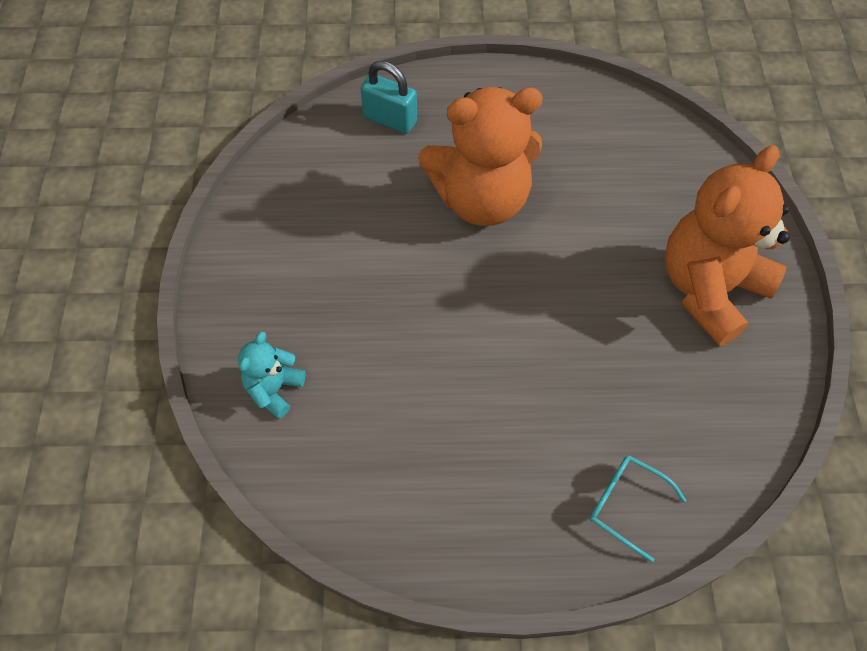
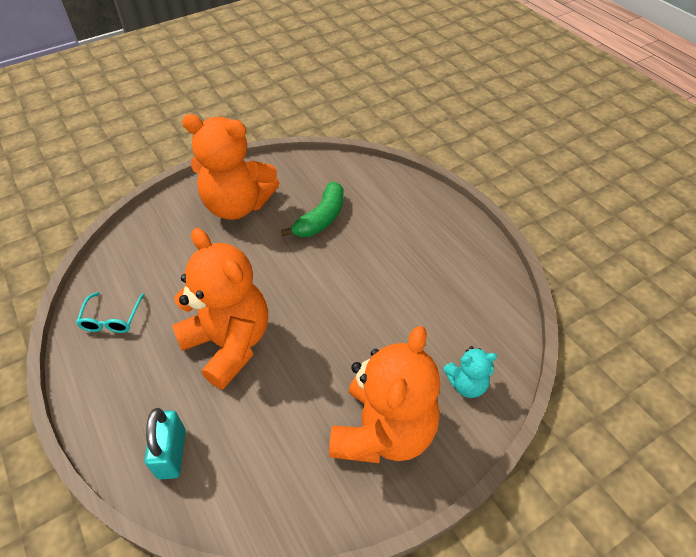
camera: 120 degrees left, 10 degrees down
turquoise glasses [589,455,687,562] -> turquoise glasses moved to [76,292,145,333]
none -> green banana [281,182,344,237]
none -> orange teddy bear [329,326,440,463]

